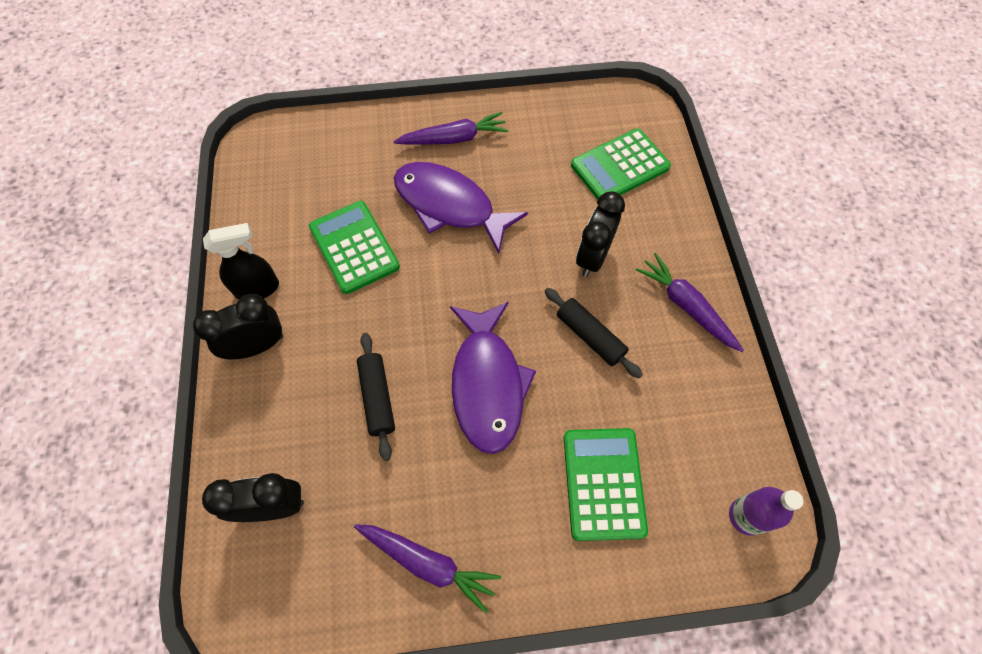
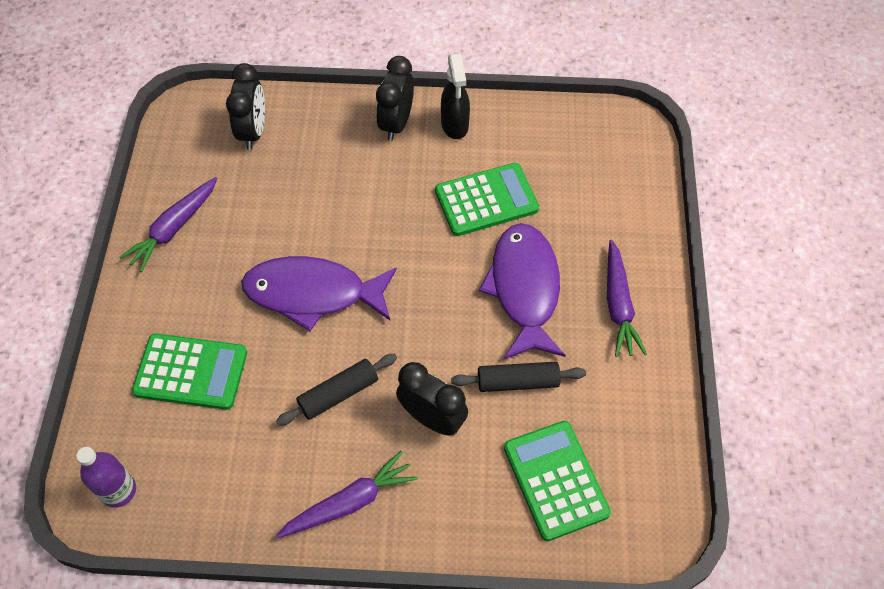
camera: 100 degrees right, 5 degrees down
black clock [193,294,283,360] -> black clock turned 150 degrees counterclockwise [376,56,414,141]
black rolling pin [357,333,395,461] -> black rolling pin moved to [451,362,586,392]
purple fish [394,162,528,254] -> purple fish turned 45 degrees counterclockwise [479,223,566,359]

